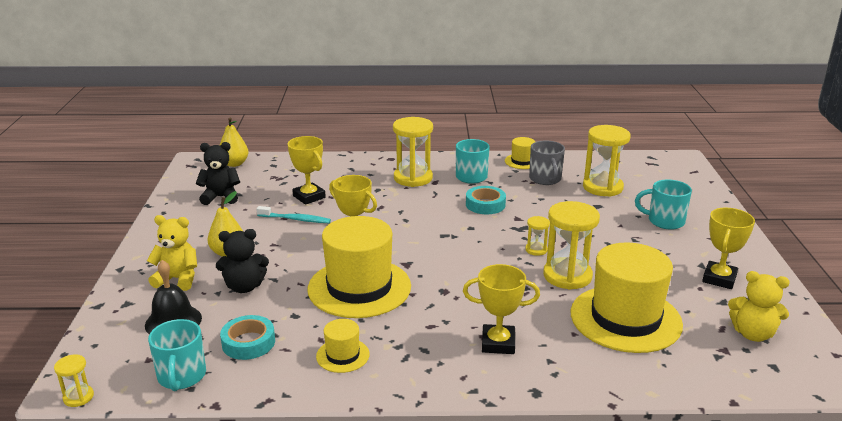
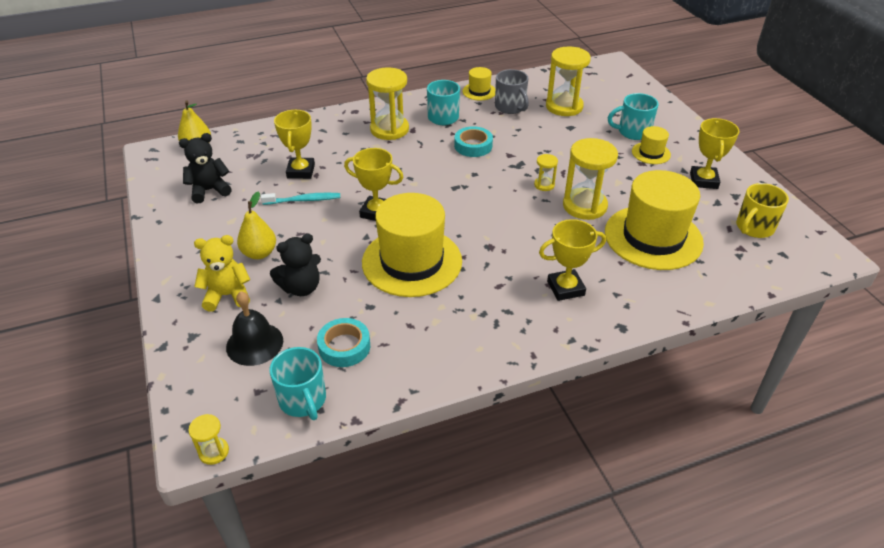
camera: 20 degrees left, 15 degrees up
yellow trophy [288,136,326,205] -> yellow trophy turned 60 degrees clockwise [274,110,315,179]
yellow hat [316,319,370,373] -> yellow hat moved to [632,126,671,164]
yellow teddy bear [728,271,790,342] -> yellow mug [736,183,789,238]

